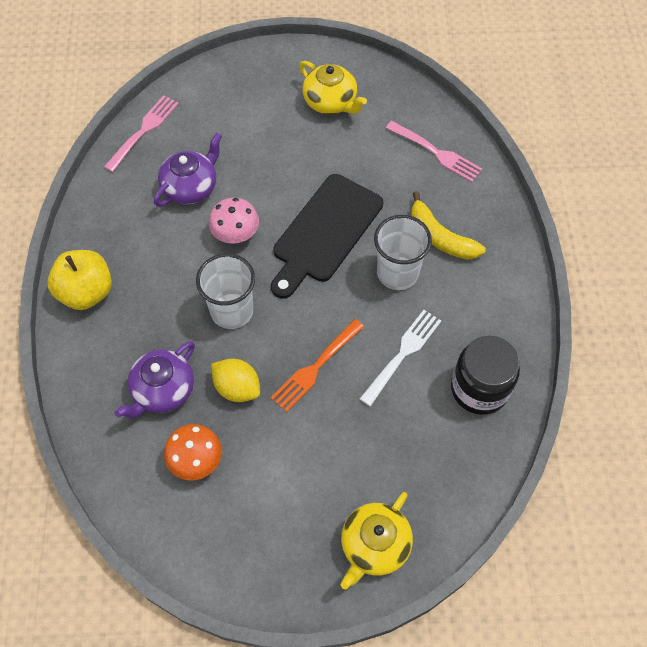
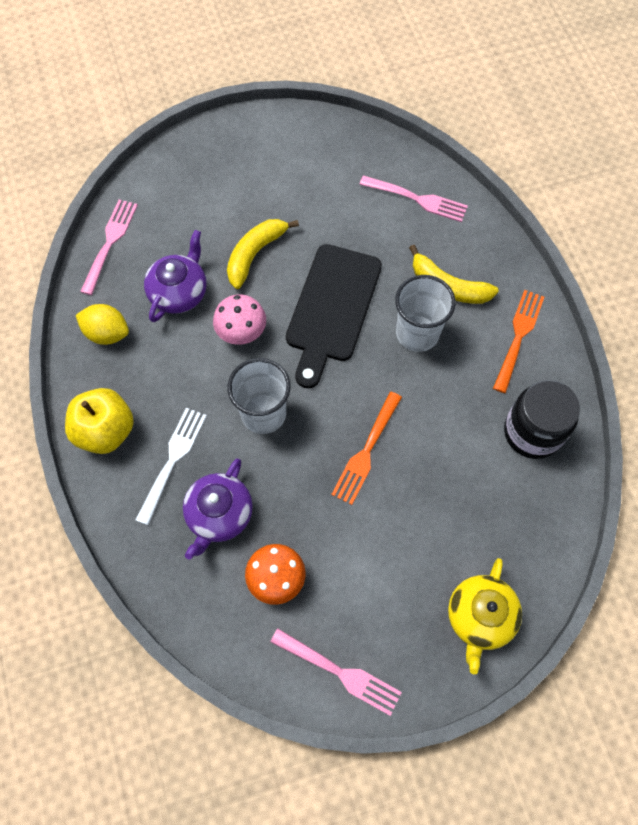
camera: 15 degrees left, 5 degrees up
yellow lemon [211,358,260,402] -> yellow lemon moved to [76,304,129,345]
yellow teapot [299,61,367,114] -> none
white fork [360,310,441,407] -> white fork moved to [136,408,207,525]
none -> yellow banana [227,219,299,289]
none -> pink fork [270,629,402,716]
none -> orange fork [493,290,544,393]

